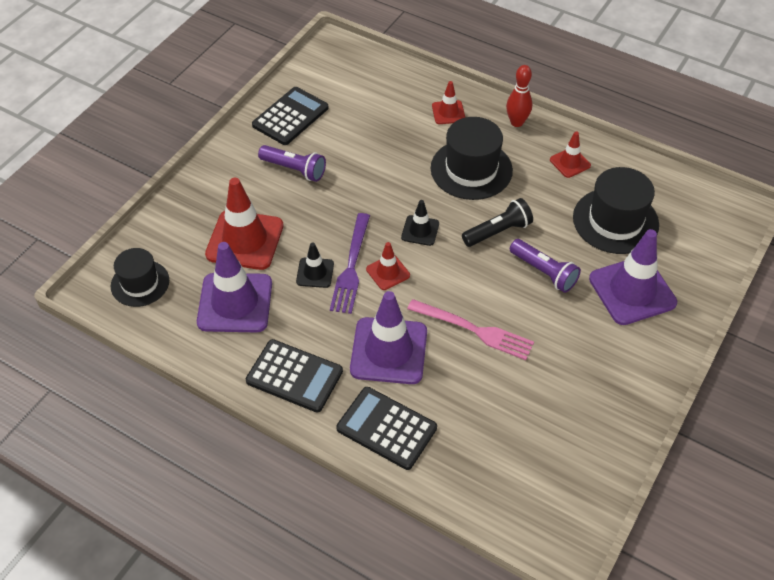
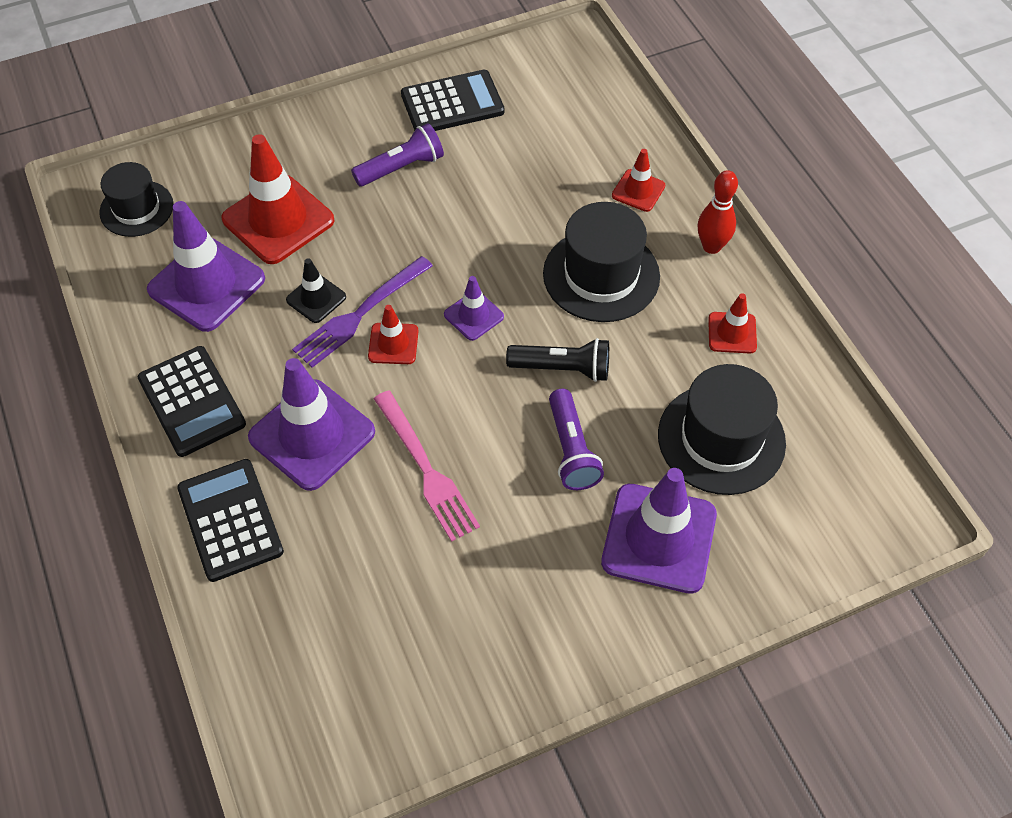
camera: 35 degrees right, 5 degrees up
purple flashlight [258,145,326,182] -> purple flashlight turned 90 degrees counterclockwise [351,123,444,186]
black traffic cone [401,200,439,246] -> purple traffic cone [444,276,504,341]

